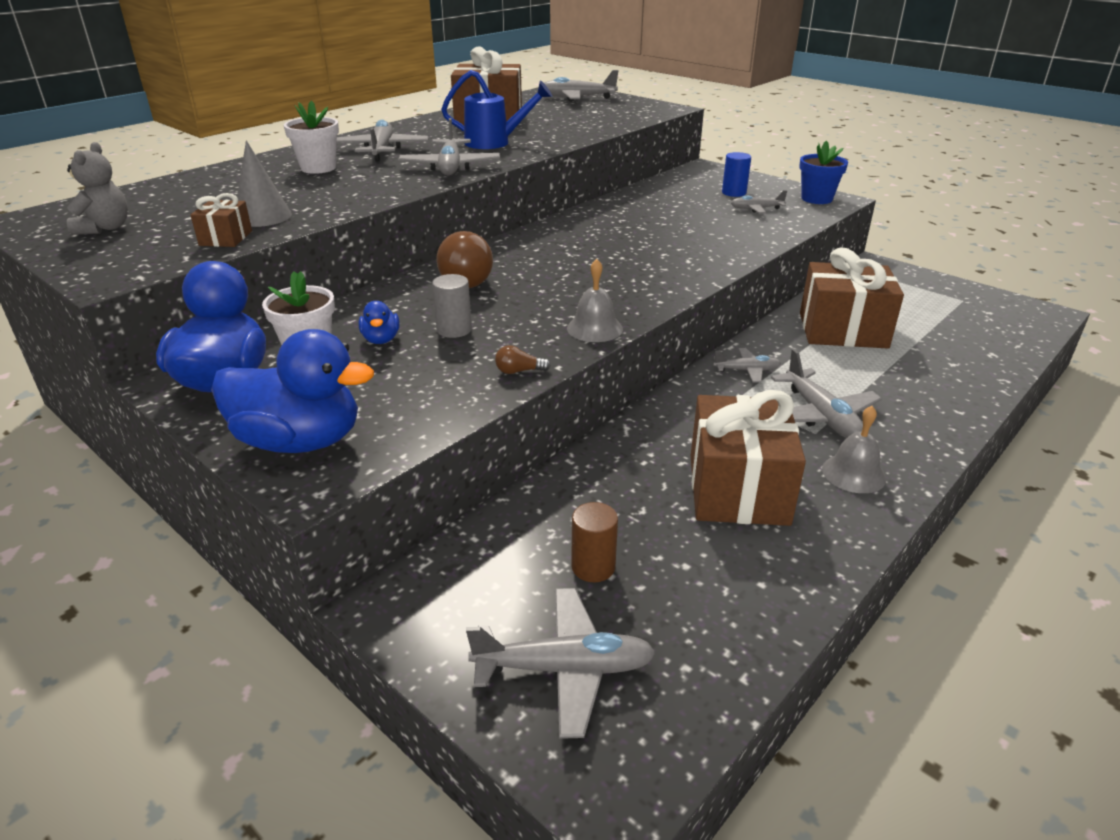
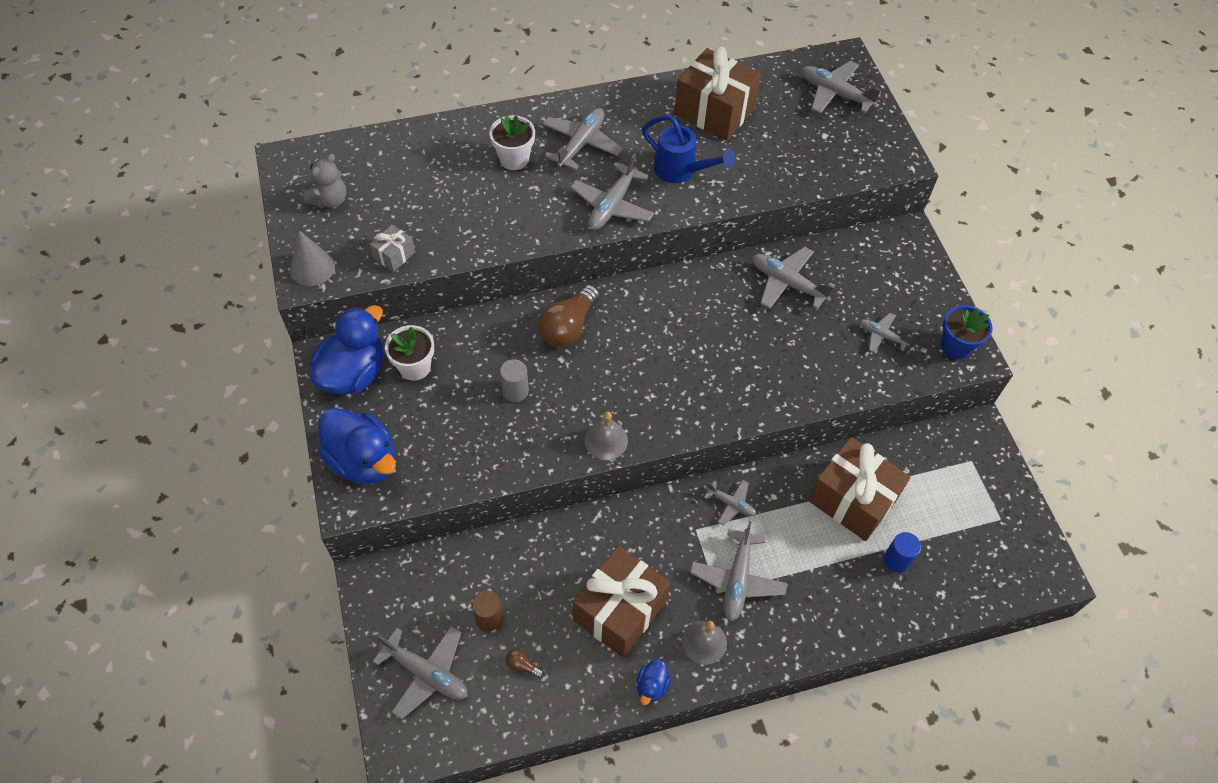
camera: 30 degrees right, 25 degrees up
brown gift [191,193,252,247] -> grey gift [370,225,415,272]
grey cone [237,140,292,227] -> grey cone moved to [290,230,335,286]
blue duck [359,301,400,344] -> blue duck moved to [637,659,671,705]
brown light bulb [495,345,551,374] -> brown light bulb moved to [506,649,544,678]
blue cylinder [722,152,751,197] -> blue cylinder moved to [884,532,921,572]
none -> grey plane [752,247,835,309]

